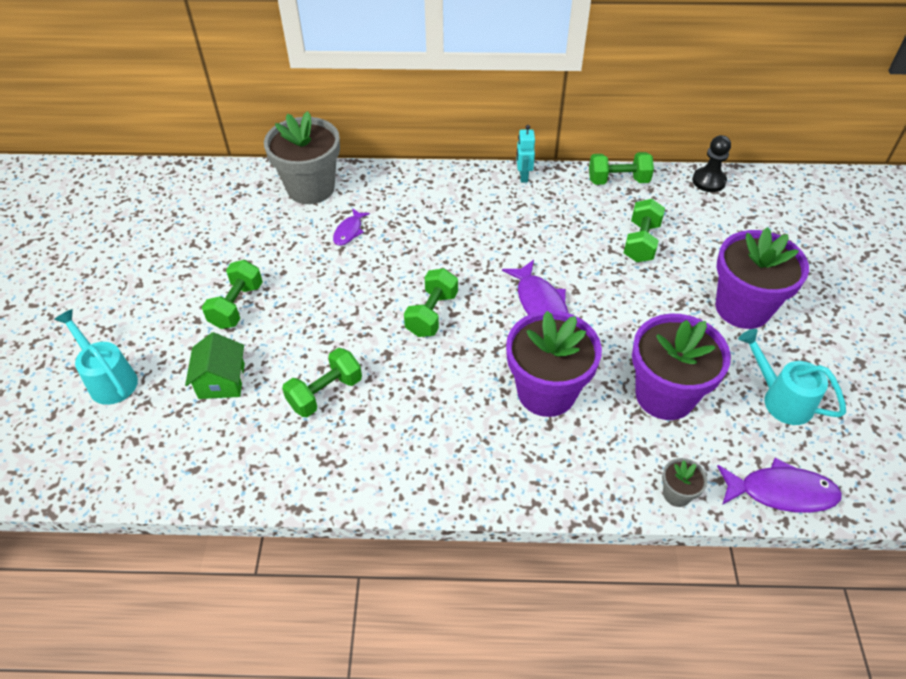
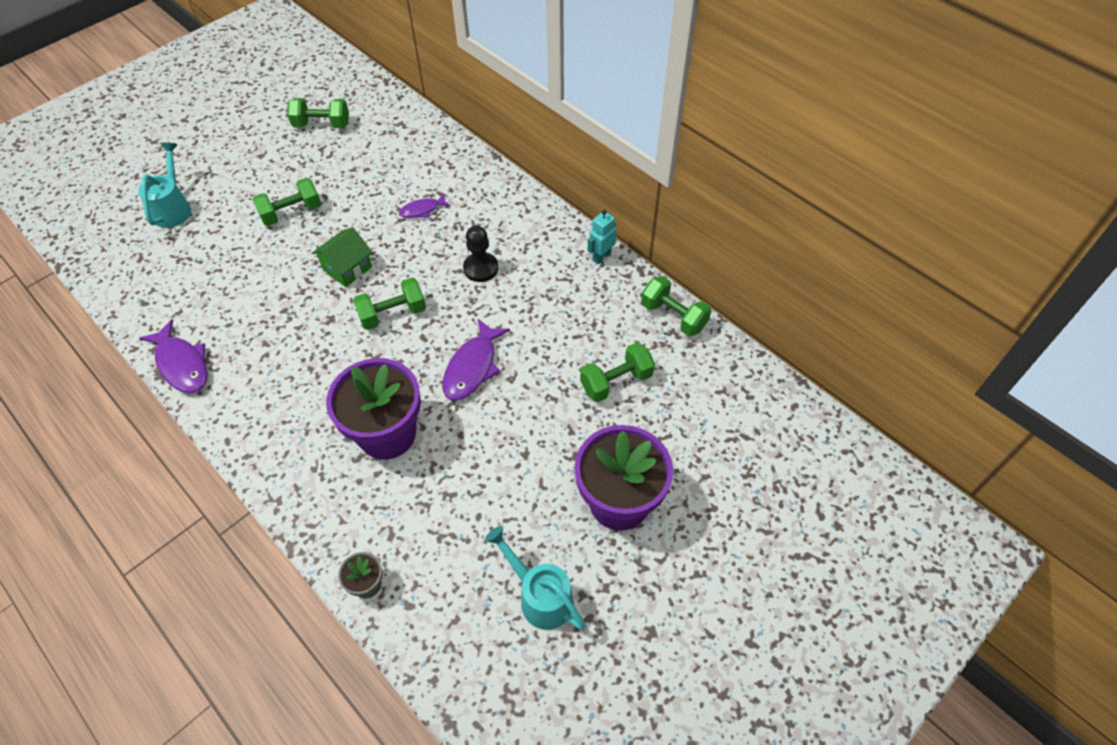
camera: 45 degrees right, 5 degrees up
green house [185,332,245,399] -> green house moved to [312,227,372,287]
grey flower pot [264,111,340,204] -> none
green dumbbell [282,348,362,417] -> green dumbbell moved to [287,98,349,128]
purple flower pot [632,314,731,420] -> none
black pawn [692,135,731,192] -> black pawn moved to [463,225,498,282]
purple fish [717,458,842,513] -> purple fish moved to [139,320,207,393]
turquoise watering can [738,329,846,425] -> turquoise watering can turned 45 degrees counterclockwise [485,526,586,630]

